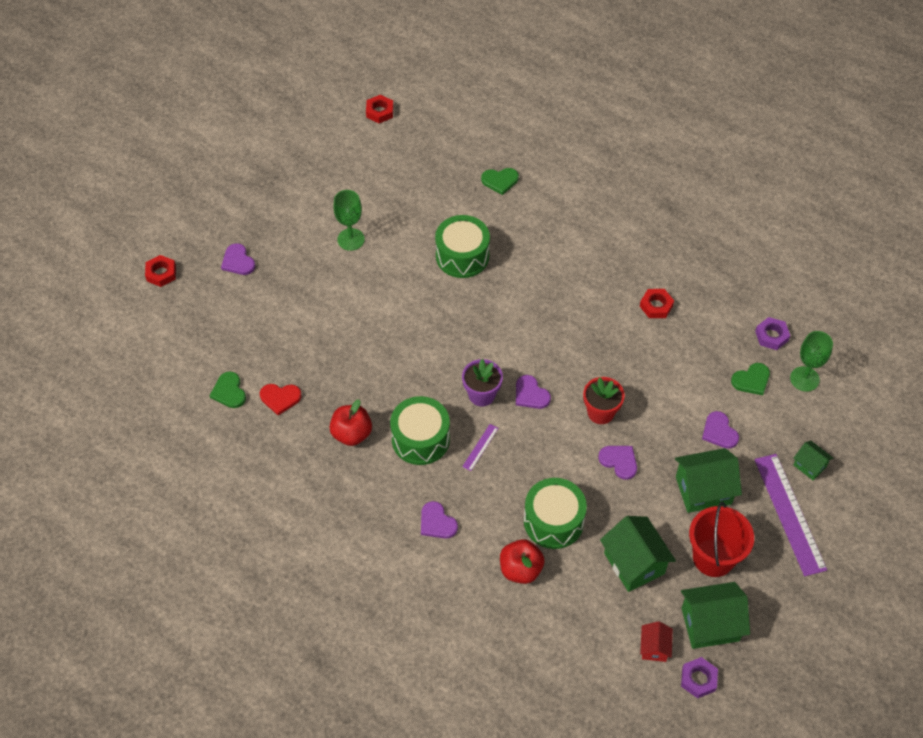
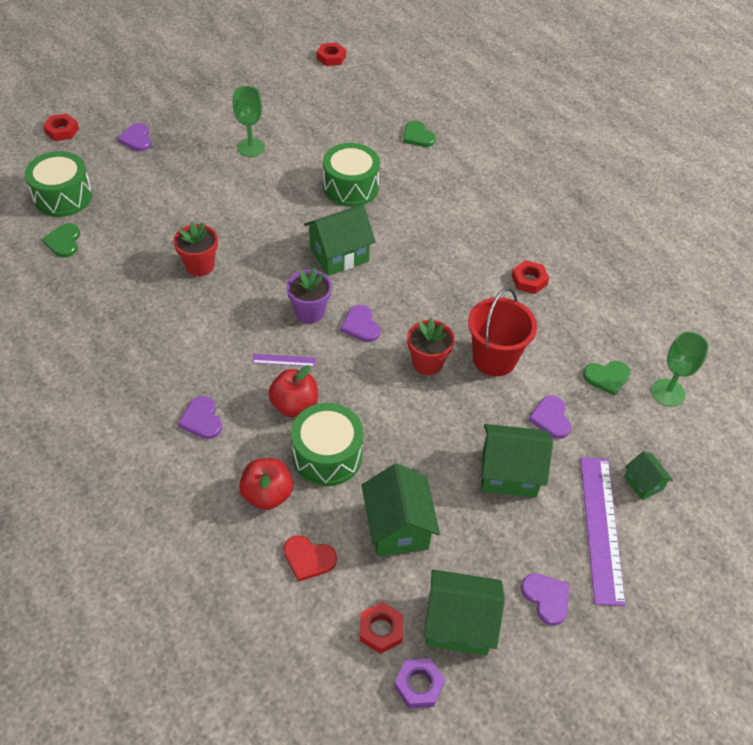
camera: 15 degrees right, 5 degrees down
red heart [260,384,302,415] -> red heart moved to [284,535,337,582]
red apple [330,400,372,446] -> red apple moved to [268,365,318,417]
green drum [390,396,450,465] -> green drum moved to [25,151,93,217]
purple ruler [462,424,499,471] -> purple ruler turned 45 degrees clockwise [252,354,316,367]
green heart [481,168,519,195] -> green heart turned 45 degrees clockwise [403,121,436,147]
purple heart [598,446,637,480] -> purple heart moved to [521,573,569,626]
red house [640,621,673,662] -> red nut [360,602,403,654]
red bucket [689,502,754,577] -> red bucket moved to [468,288,537,376]
purple nut [755,317,790,350] -> none
none -> red flower pot [174,222,218,276]
none -> green house [304,205,376,276]

